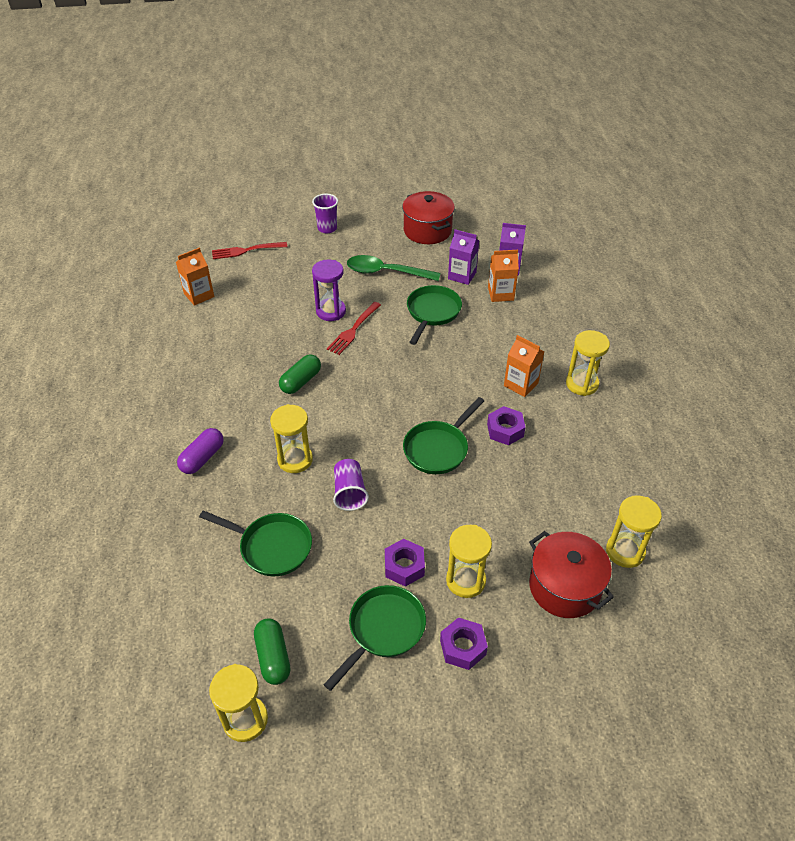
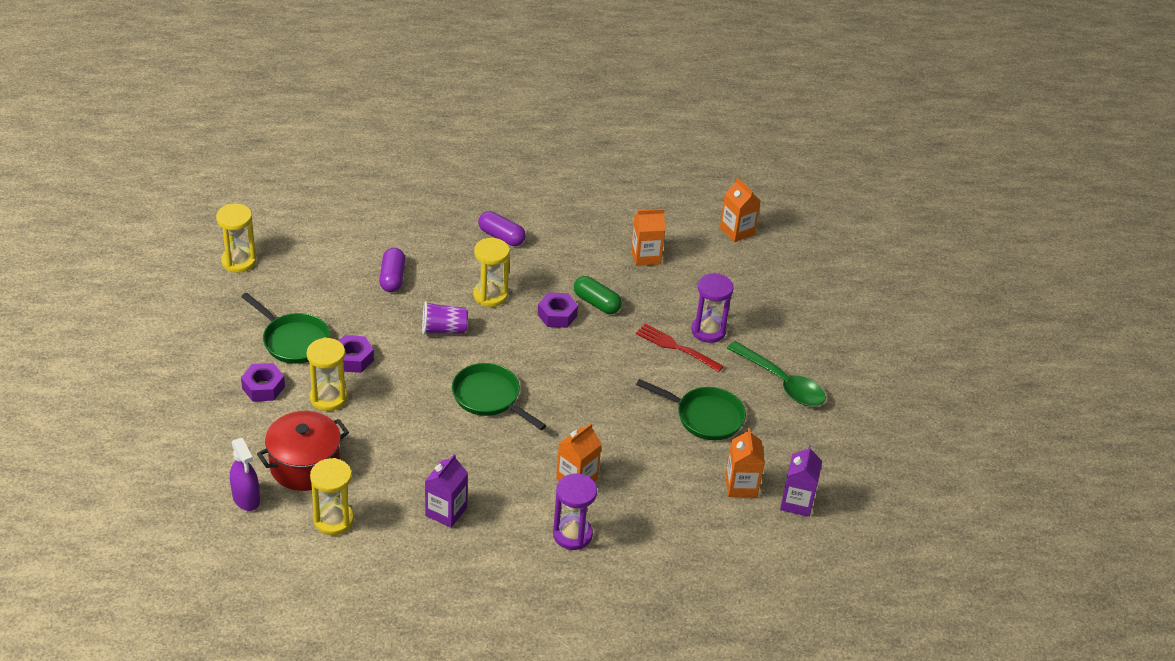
camera: 90 degrees right, 5 degrees down
green pan [199,510,312,576] -> purple capsule [379,248,405,292]
red fork [212,242,288,259] -> none
green capsule [254,618,290,685] -> none
purple cup [312,194,338,233] -> none
green spoon [347,255,441,281] -> green spoon turned 120 degrees clockwise [727,341,826,406]
red pot [402,191,455,244] -> none
purple carton [448,229,479,285] -> purple carton moved to [425,454,468,528]
purple nut [487,406,526,445] -> purple nut moved to [538,292,578,328]
yellow hourglass [566,330,610,396] -> purple hourglass [553,474,597,550]
none -> purple spray bottle [230,438,260,511]
none -> orange carton [631,209,665,266]

